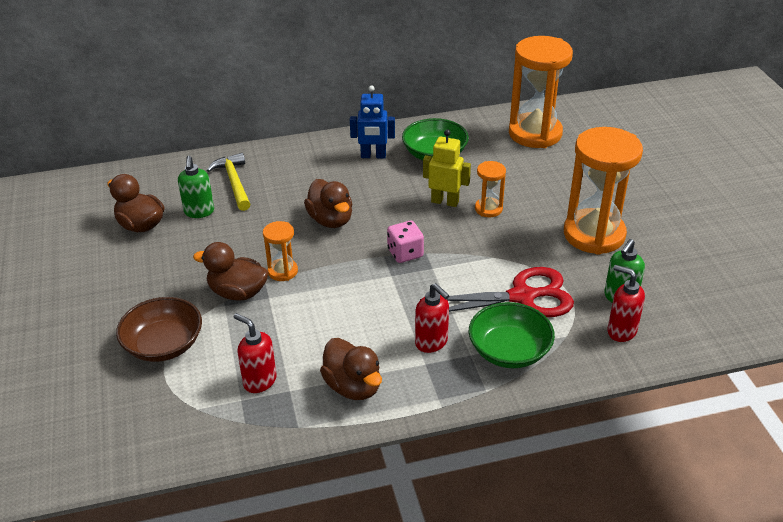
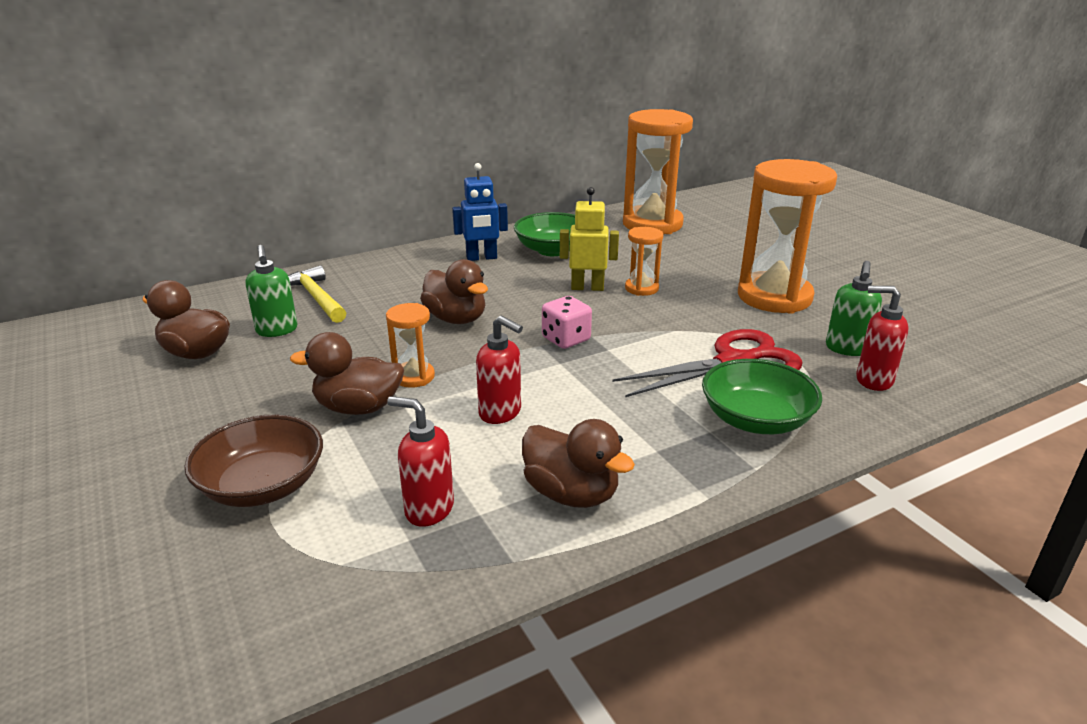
camera: 15 degrees left, 10 degrees down
red soap dispenser [415,283,450,353] -> red soap dispenser moved to [476,316,523,424]

